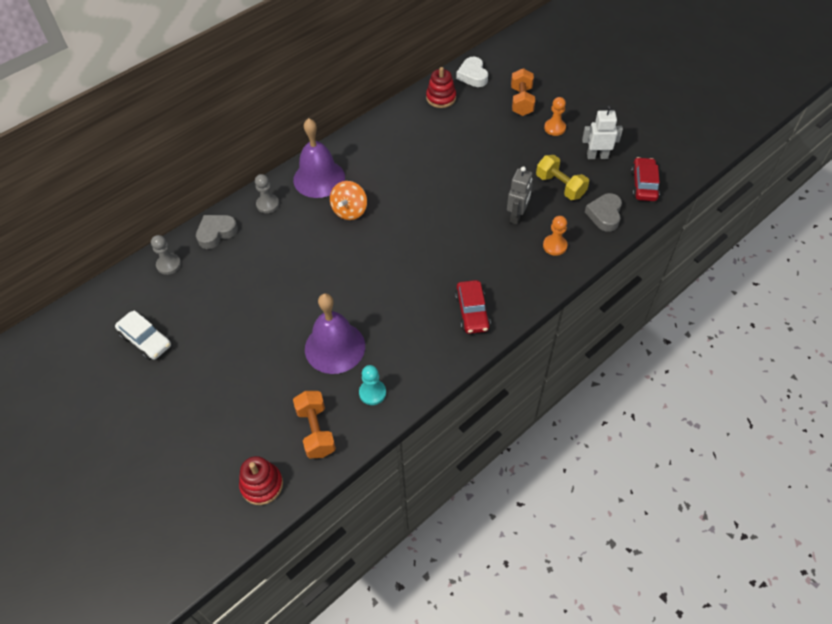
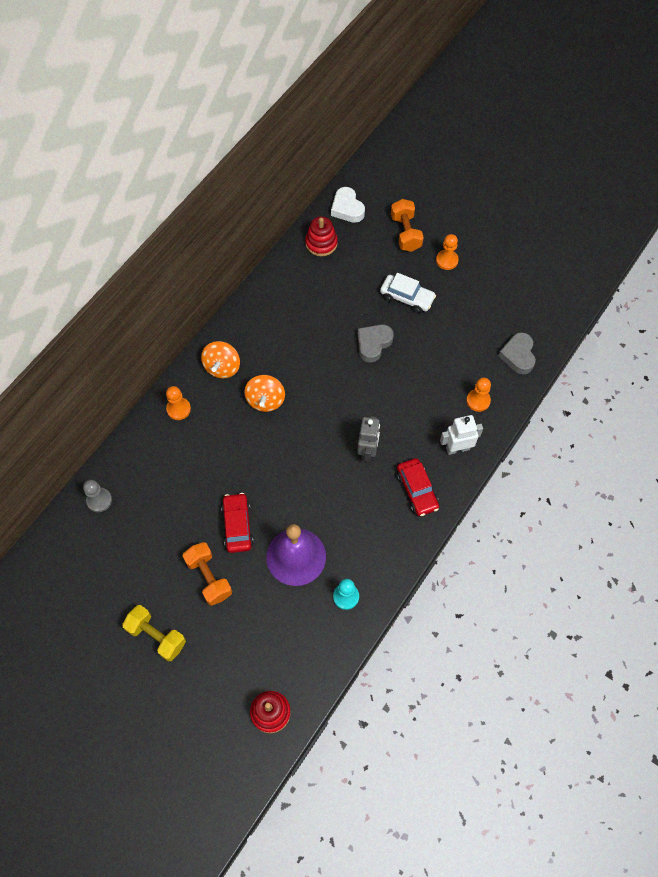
camera: 15 degrees left, 10 degrees up
white car [115,310,171,360] -> white car moved to [380,273,436,313]
grey heart [196,215,238,249] -> grey heart moved to [358,324,394,363]
grey pawn [255,174,279,213] -> orange pawn [166,386,191,420]
purple bell [293,118,345,198] -> orange spinning top [201,341,240,378]
orange dumbbell [293,391,336,458] -> orange dumbbell moved to [183,542,232,606]
grey robot [507,166,533,225] -> grey robot moved to [357,416,380,462]
yellow dumbbell [536,155,589,200] -> yellow dumbbell moved to [122,605,186,661]
white robot [582,105,623,159] -> white robot moved to [440,415,483,455]
red car [631,157,660,201] -> red car moved to [221,493,254,553]

